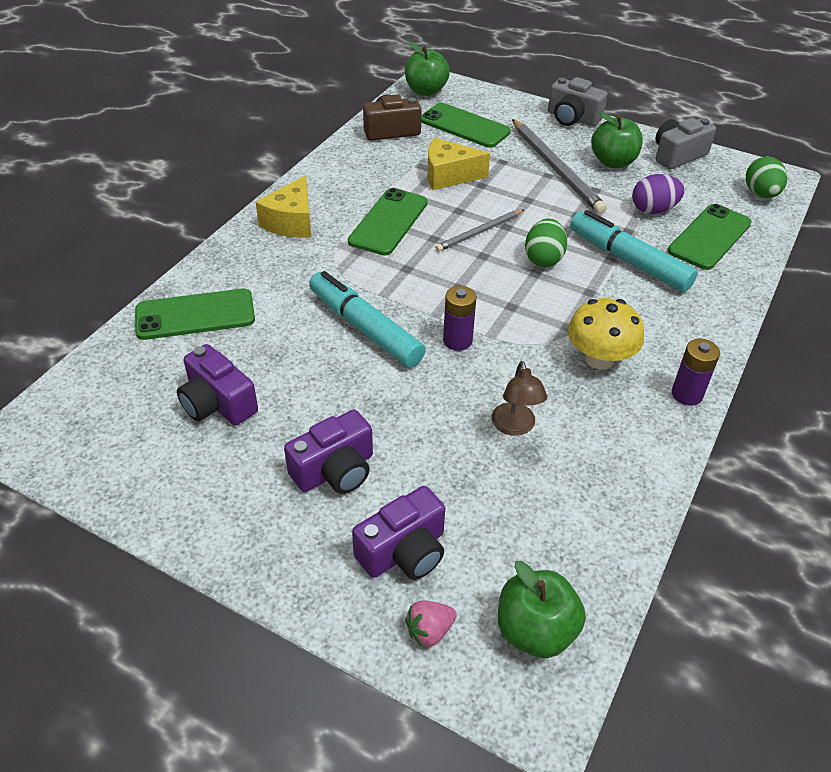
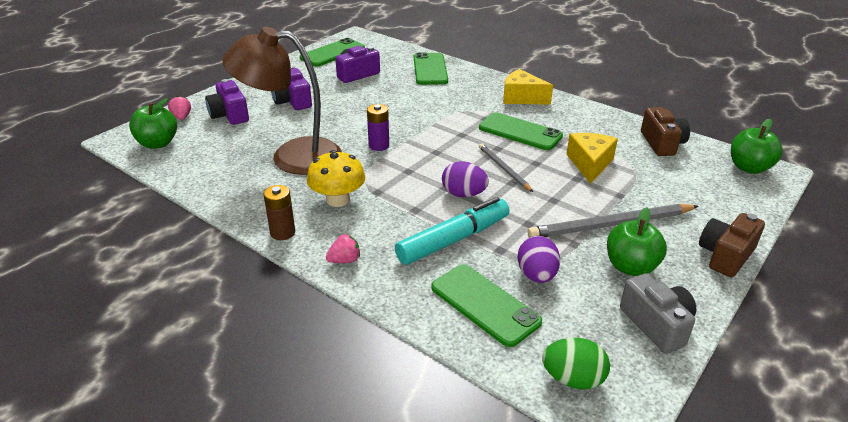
camera: 100 degrees right, 10 degrees down
turquoise marker [309,271,426,368] -> none
green phone [421,103,511,148] -> green phone moved to [300,38,365,66]
brown lamp [492,361,547,436] -> brown lamp [222,27,342,175], size x2.35
green egg [525,219,567,267] -> purple egg [442,161,489,197]
grey camera [548,77,608,126] -> brown camera [699,213,765,278]
purple battery [672,339,720,406] -> brown battery [263,185,295,240]
none -> pink strawberry [326,234,360,263]

